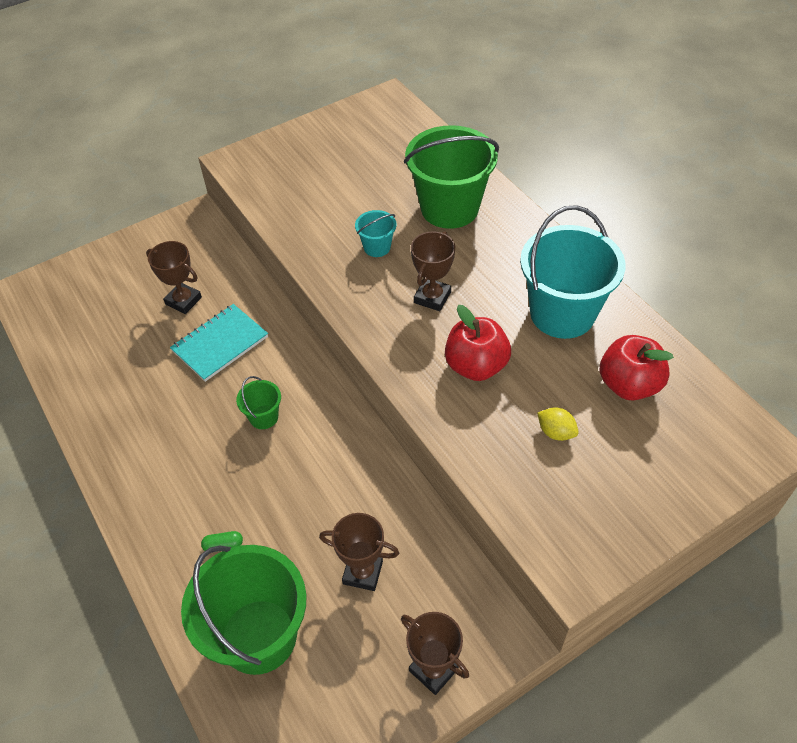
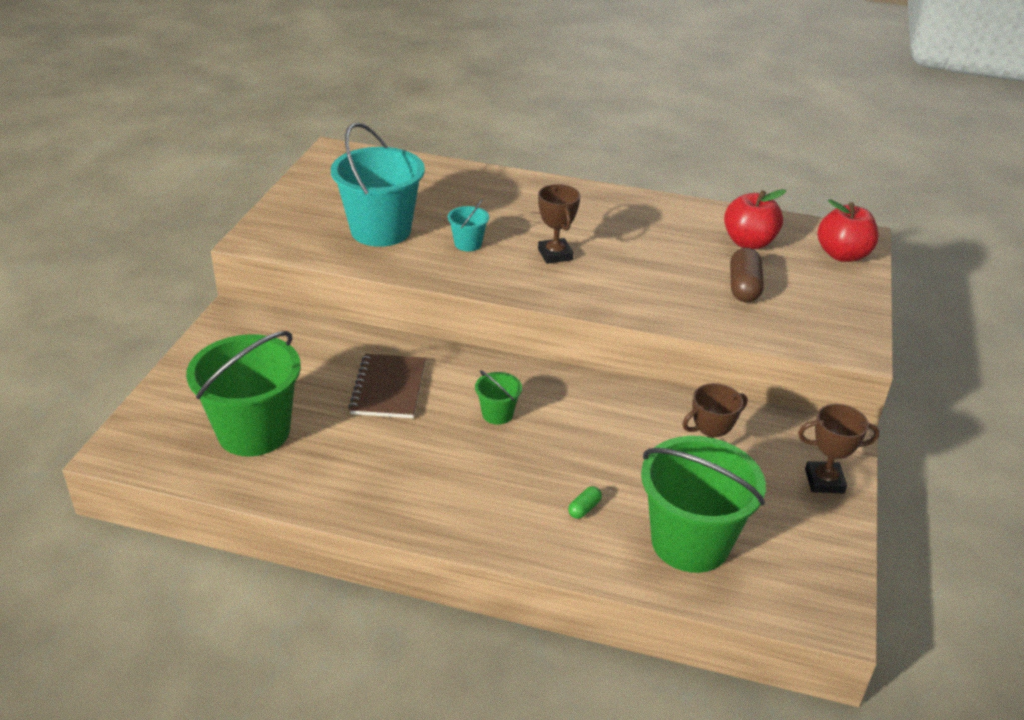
camera: 45 degrees left, 15 degrees down
brown trophy [146,241,202,314] -> none
turquoise notebook [170,304,268,382] -> brown notebook [348,354,426,418]
green bucket [404,125,499,229] -> green bucket moved to [186,331,301,457]
red apple [445,305,511,381] -> red apple moved to [818,199,878,262]
turquoise bucket [520,205,625,339] -> turquoise bucket moved to [331,122,425,247]
yellow lemon [537,407,579,441] -> brown capsule [730,248,764,302]

